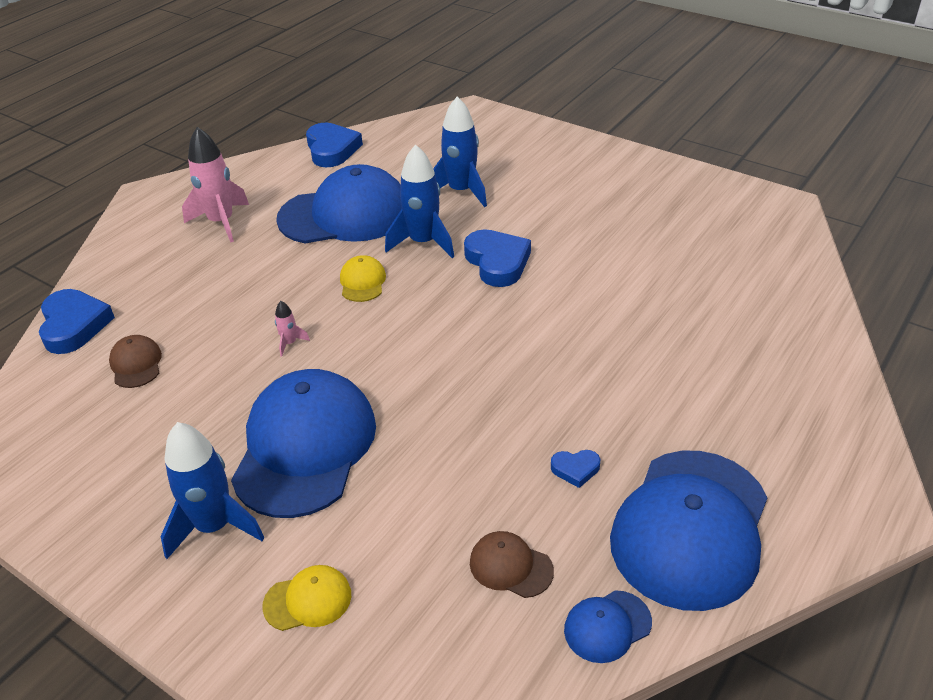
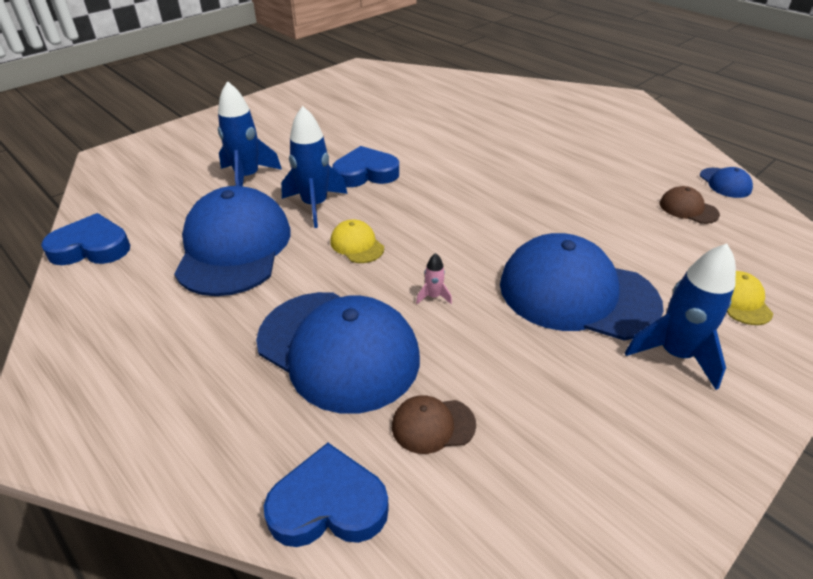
camera: 80 degrees left, 0 degrees up
pink rocket [182,127,249,242] -> none
yellow cap [340,255,386,302] -> yellow cap turned 45 degrees clockwise [330,219,384,263]
brown cap [470,531,554,598] -> brown cap turned 90 degrees clockwise [660,186,720,224]
blue heart [551,450,600,488] -> none
blue cap [610,451,767,611] -> blue cap moved to [256,292,420,414]

